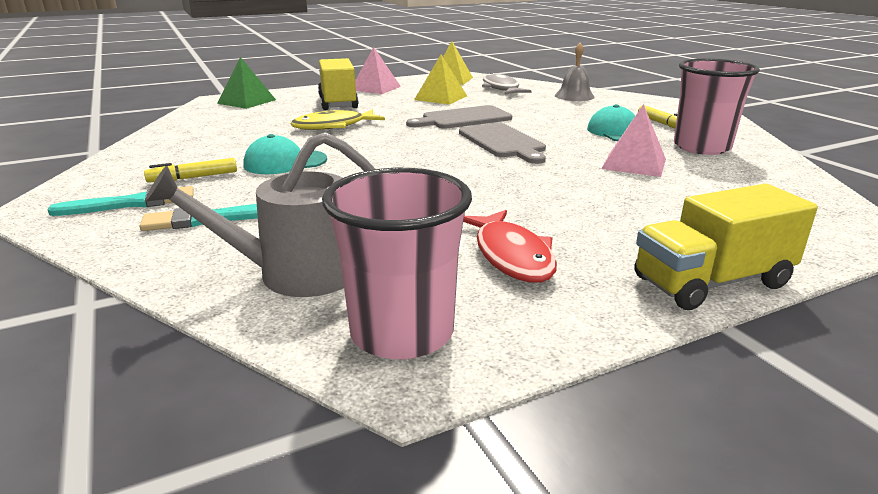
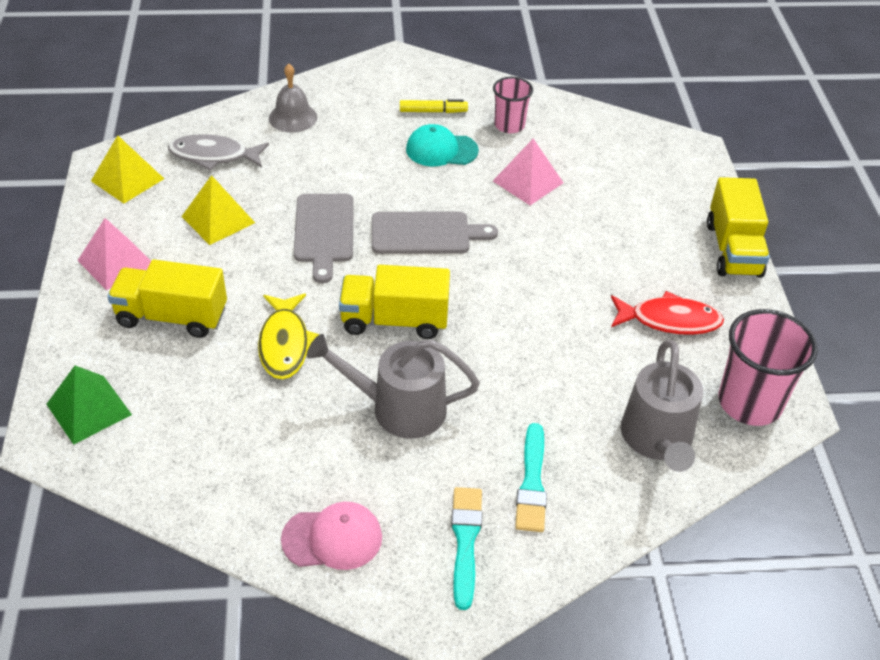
camera: 70 degrees left, 20 degrees up
yellow marker [144,158,237,183] -> none
turquoise cap [243,134,327,174] -> grey watering can [307,334,480,439]
pink cup [674,59,760,155] -> pink cup [493,77,533,133], size x0.61
none -> pink cap [281,502,382,570]
none -> yellow truck [339,265,450,339]

